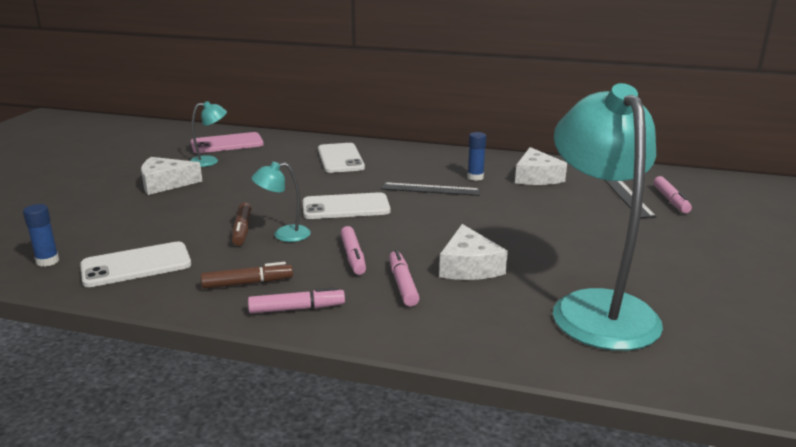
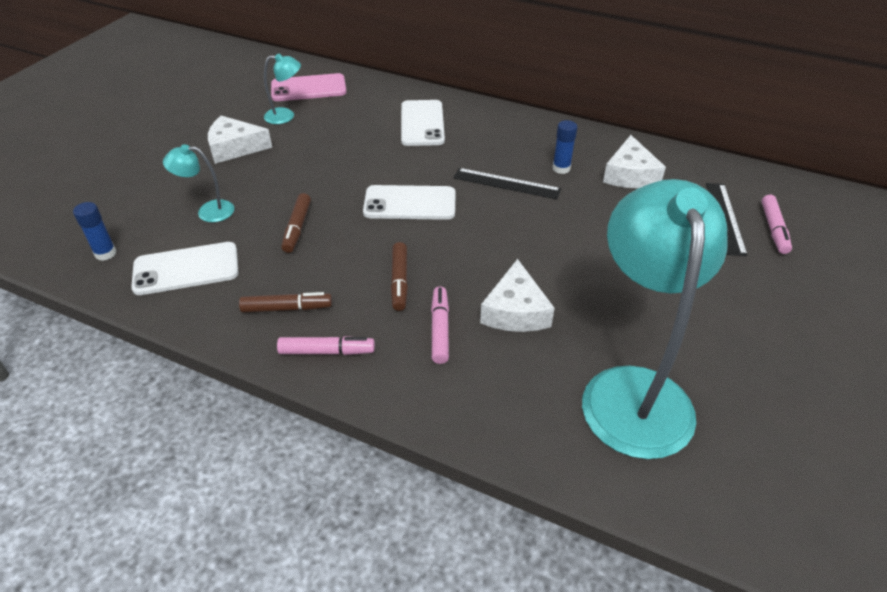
camera: 10 degrees right, 20 degrees up
turquoise lamp [252,162,311,242] -> turquoise lamp moved to [163,144,234,222]
pink marker [340,226,366,275] -> brown marker [391,242,408,311]

